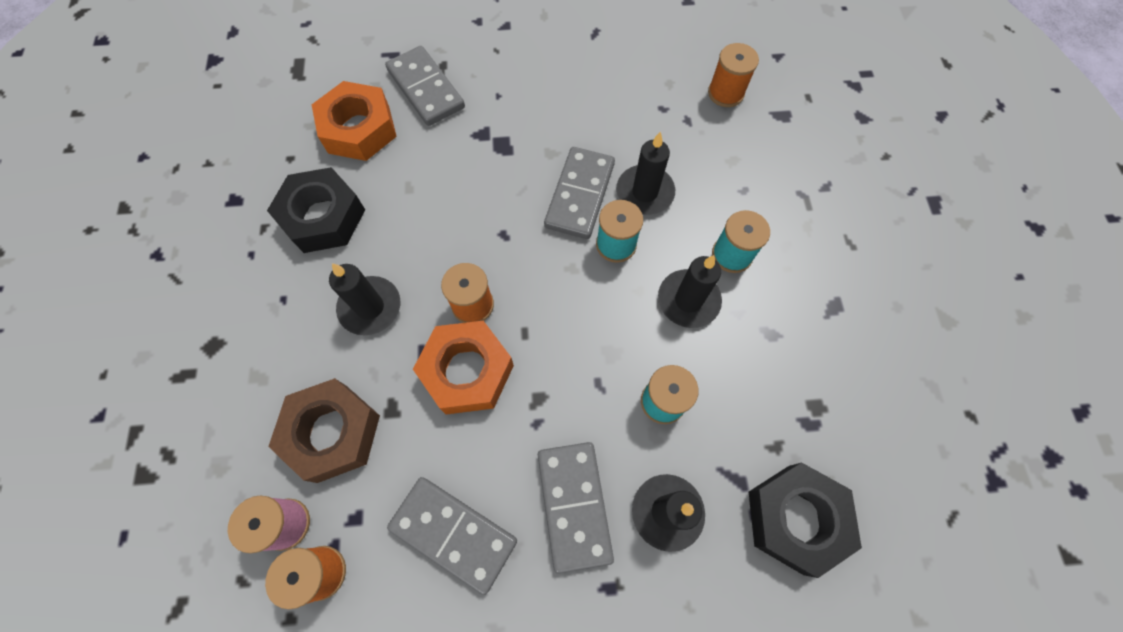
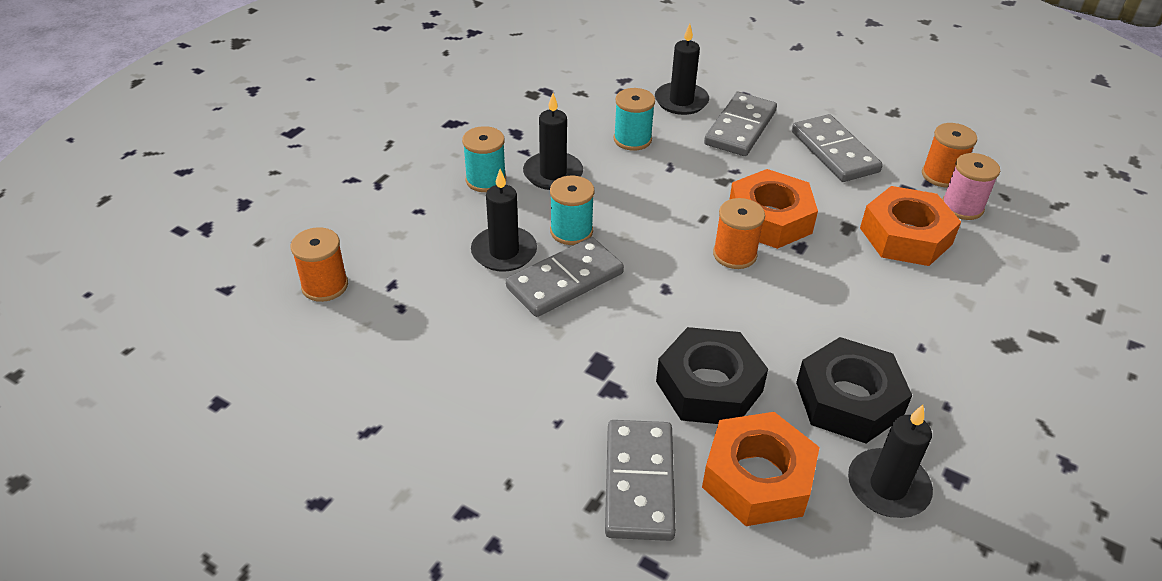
camera: 145 degrees left, 25 degrees down
brown nut [268,378,380,483] -> orange nut [860,186,961,266]
black candle [329,263,400,335] -> black candle moved to [848,405,933,518]
black nut [749,463,862,578] -> black nut moved to [656,327,768,424]

